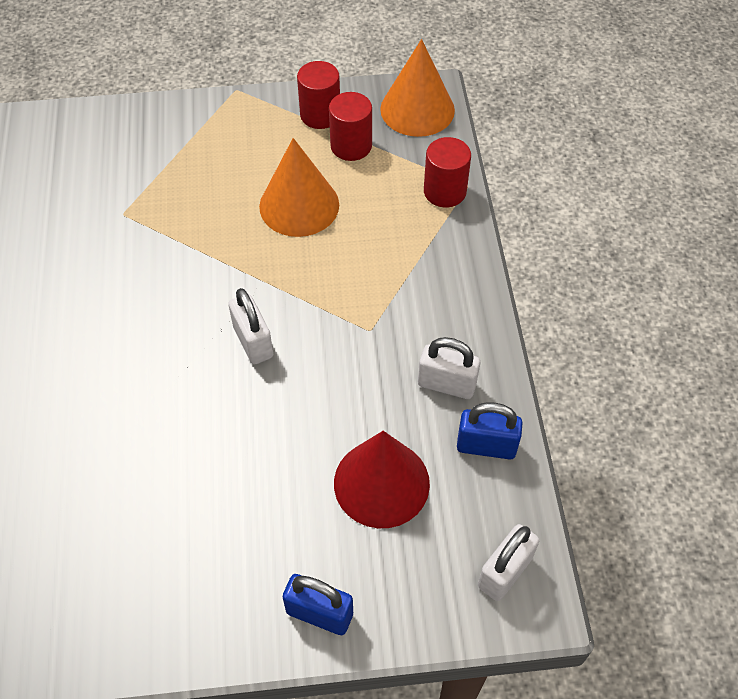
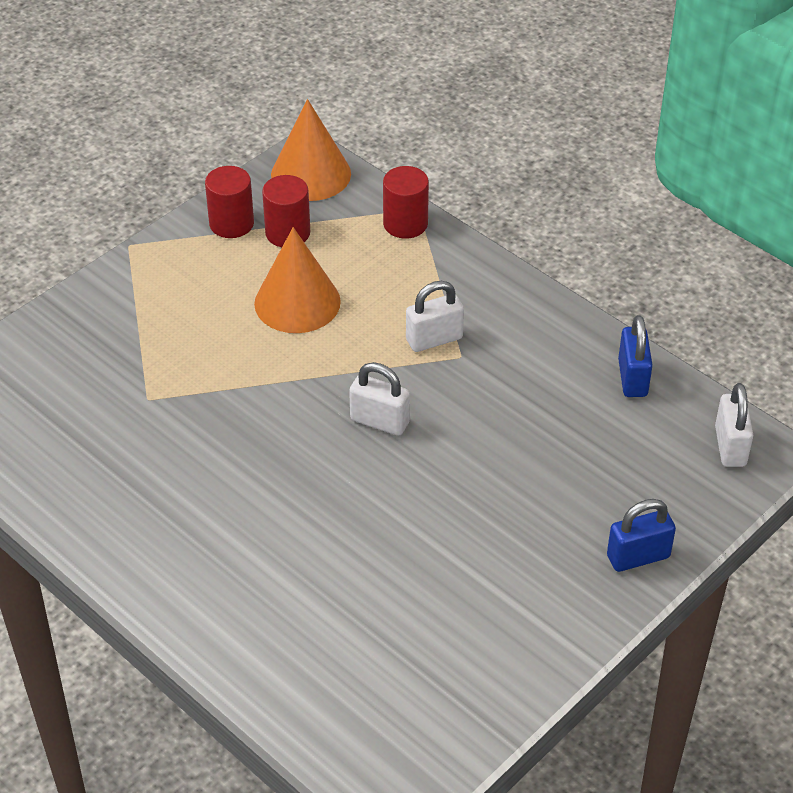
camera: 40 degrees left, 10 degrees down
red cone [334,431,430,528] -> none
white padlock [418,337,480,399] -> white padlock moved to [406,281,464,352]
blue padlock [457,402,522,460] -> blue padlock turned 60 degrees counterclockwise [618,315,653,397]

